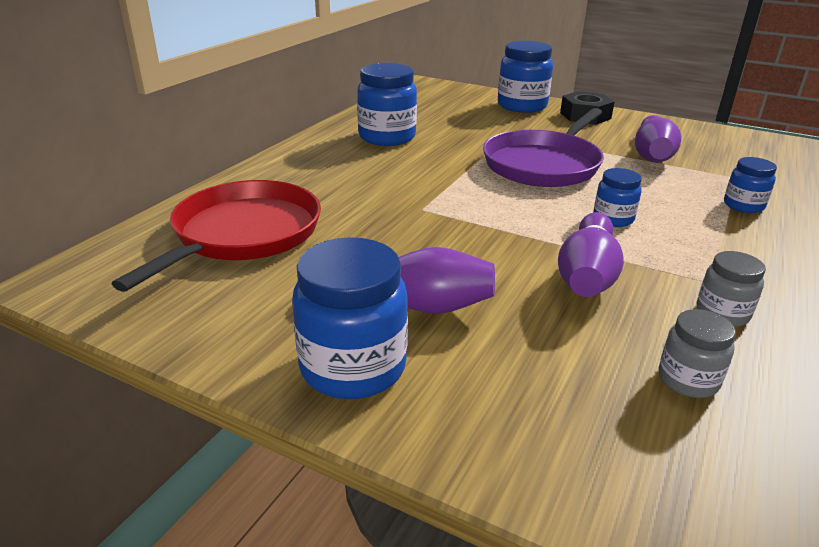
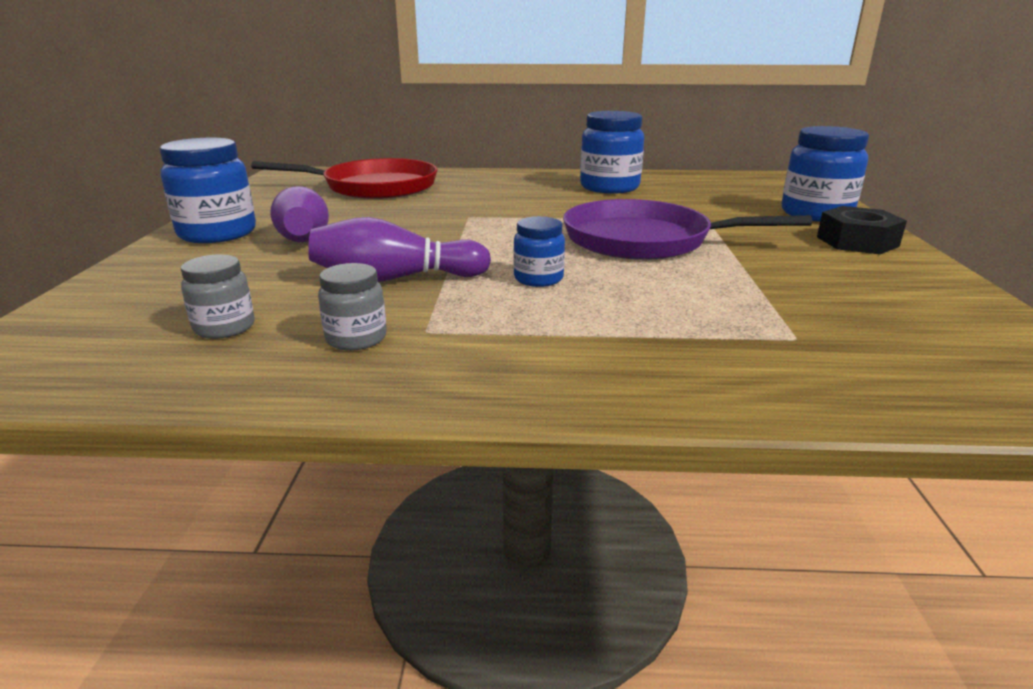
camera: 65 degrees right, 5 degrees down
purple bowling pin [635,115,681,163] -> none
blue jar [724,157,777,213] -> none

